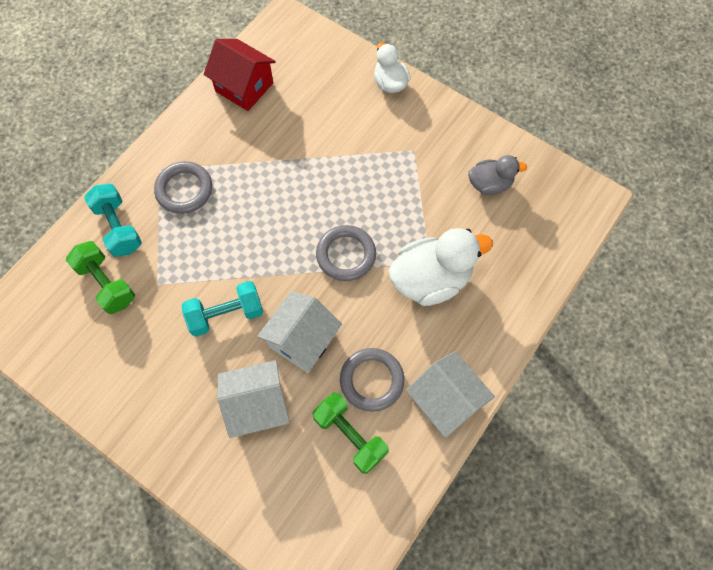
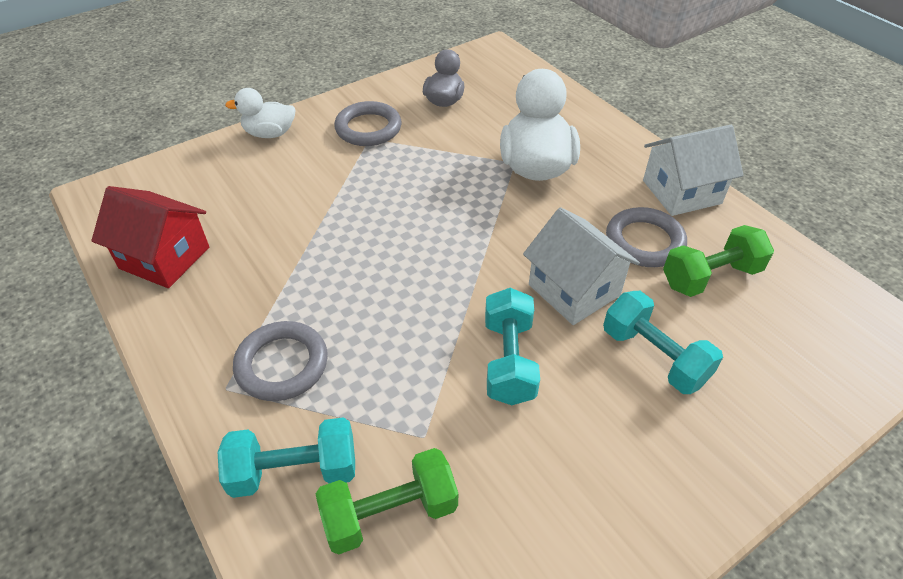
camera: 70 degrees left, 20 degrees down
red house [204,39,276,111] -> red house turned 60 degrees clockwise [91,186,209,288]
white house [217,360,290,438] -> turquoise dumbbell [603,291,723,394]
grey ring [316,225,376,281] -> grey ring moved to [334,101,402,146]

